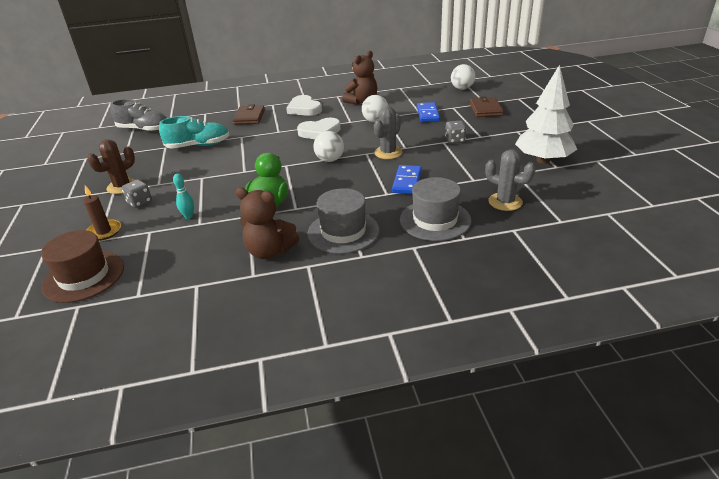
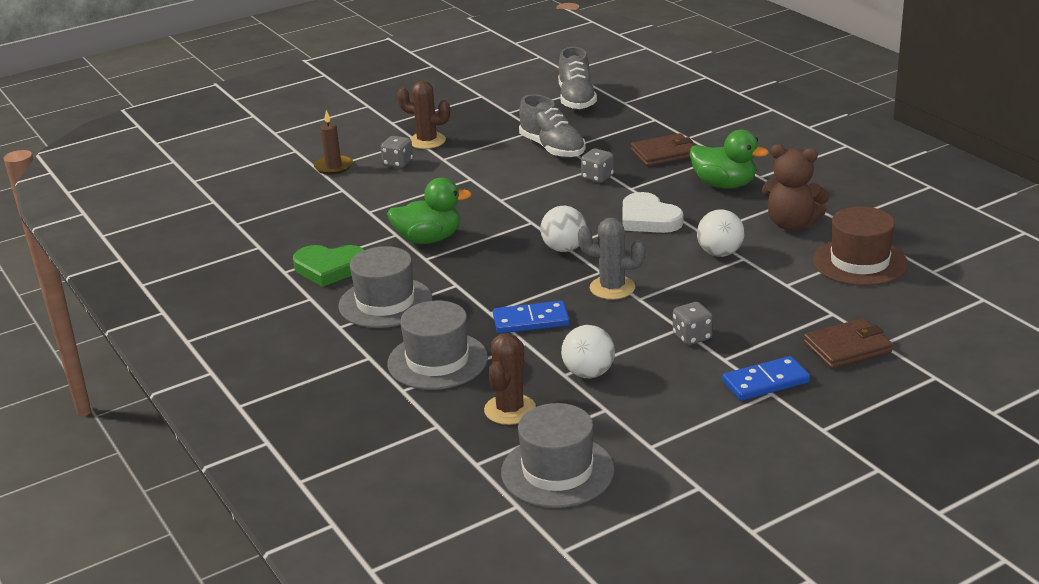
camera: 70 degrees right, 5 degrees down
brown hat [41,230,124,303] -> brown hat moved to [813,206,908,286]
turquoise shoe [159,116,230,149] -> grey shoe [519,94,586,158]
turquoise bowling pin [173,174,194,219] -> none
brown teddy bear [235,187,299,259] -> green heart [293,245,364,287]
white heart [286,95,322,116] -> green duck [690,129,769,189]
blue domino [417,102,440,122] -> blue domino moved to [722,356,810,401]
white ball [451,64,475,90] -> white ball moved to [561,325,615,378]
grey cactus [485,149,536,211] -> brown cactus [484,333,536,425]
white tree [515,64,577,164] -> none
none -> grey hat [501,403,615,508]
none -> grey dice [581,148,614,183]

